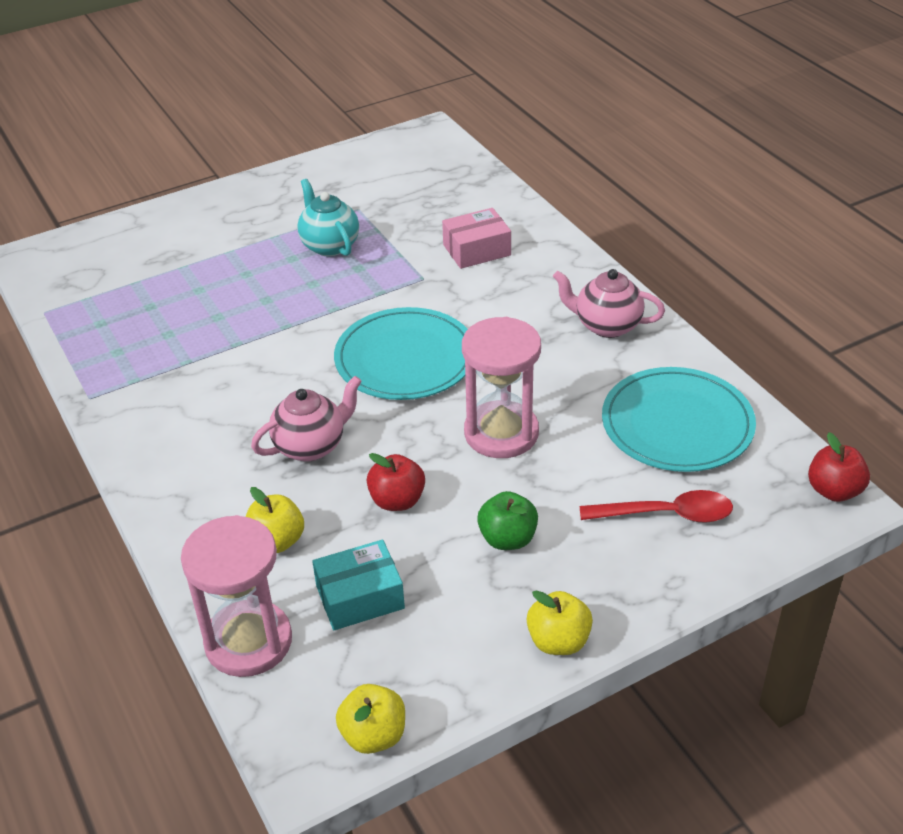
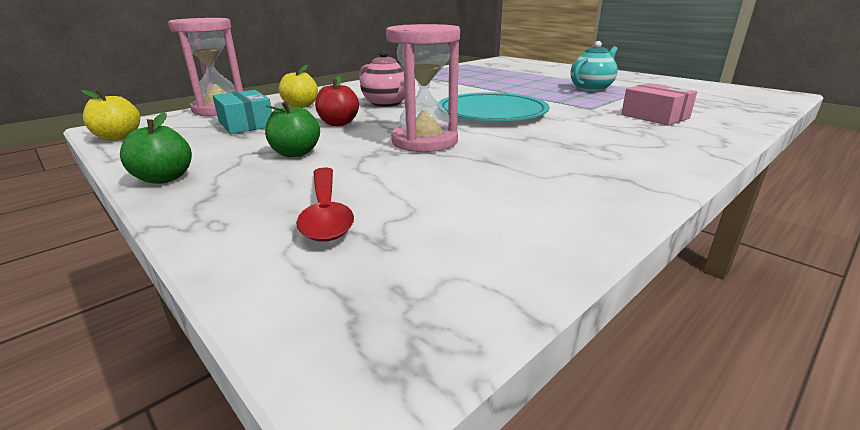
camera: 75 degrees right, 15 degrees down
yellow apple [527,590,593,655] -> green apple [120,112,192,184]
pink teapot [553,269,665,338] -> none
turquoise plate [602,367,756,472] -> none
red apple [808,432,870,502] -> none

